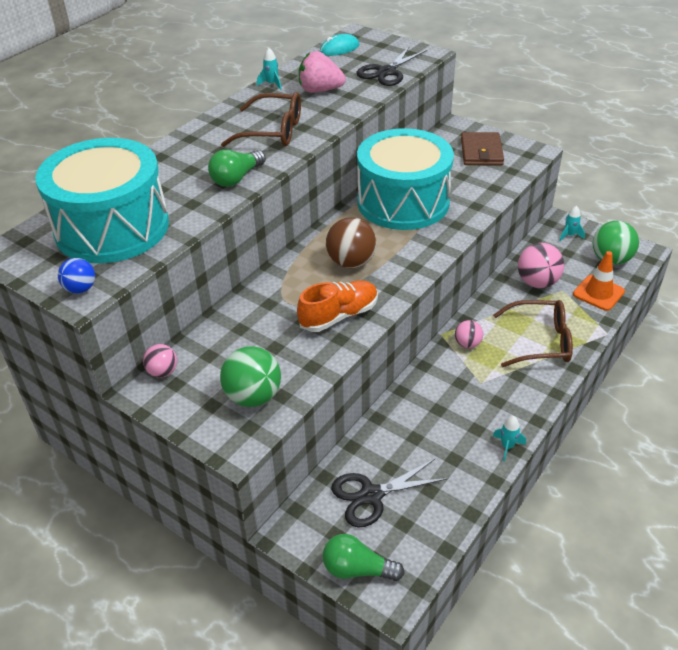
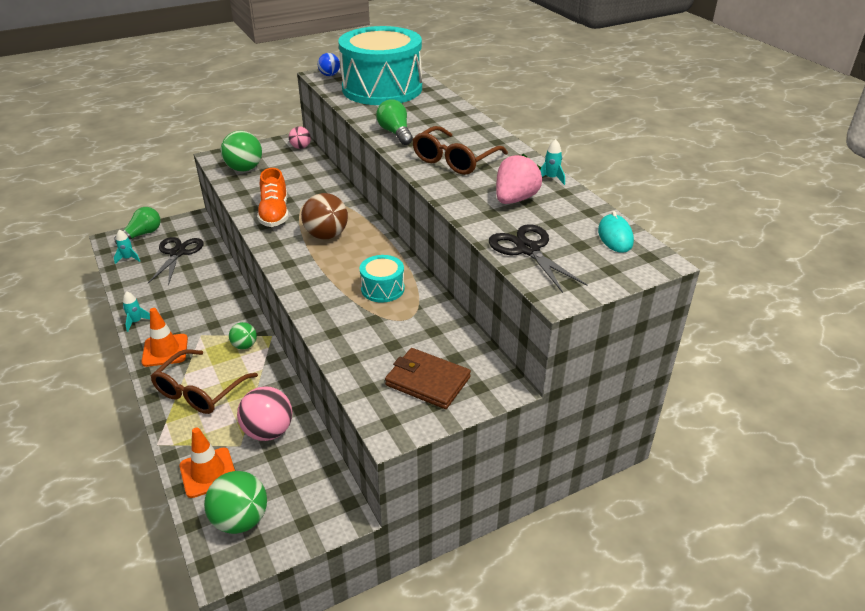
camera: 115 degrees right, 5 degrees down
turquoise drum [357,128,454,230] -> turquoise drum [360,255,405,303], size x0.43
pink ball [455,320,483,348] -> green ball [229,322,257,349]
turquoise rocket [559,206,585,241] -> turquoise rocket moved to [114,229,140,264]
none -> orange traffic cone [141,308,188,367]

